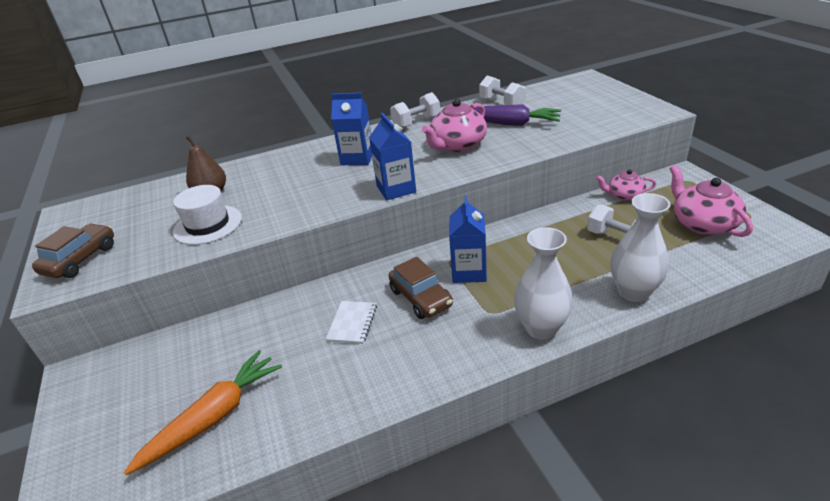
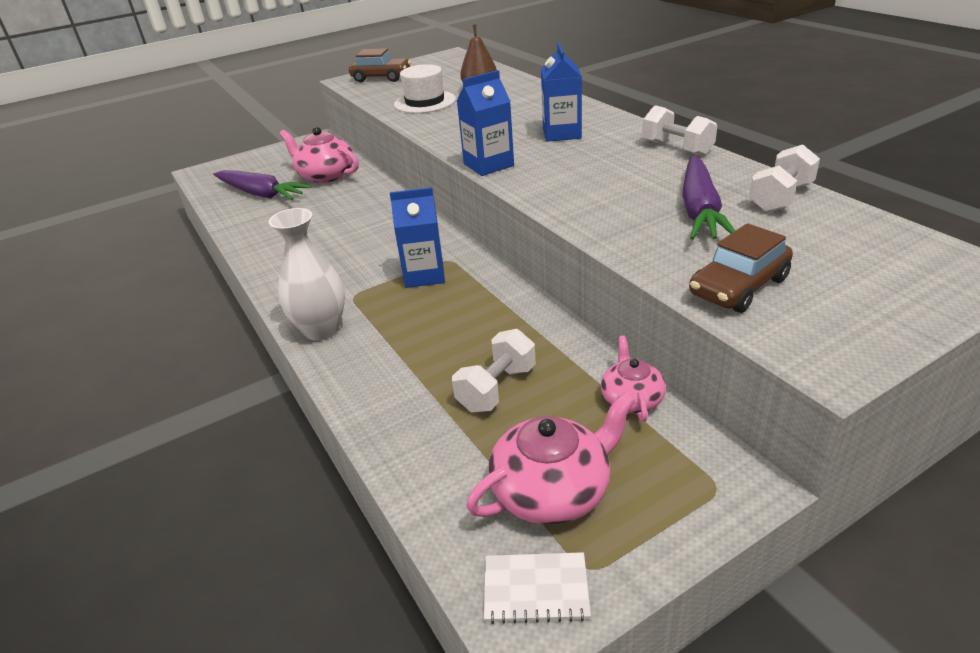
camera: 80 degrees right, 0 degrees up
orange carrot [124,350,282,475] -> purple carrot [213,170,312,200]
white notebook [326,301,377,344] -> white notebook moved to [484,552,591,624]
brown car [389,257,453,319] -> brown car moved to [689,223,793,313]
pink teapot [422,99,487,152] -> pink teapot moved to [280,127,359,183]
white vase [611,193,671,302] -> none

